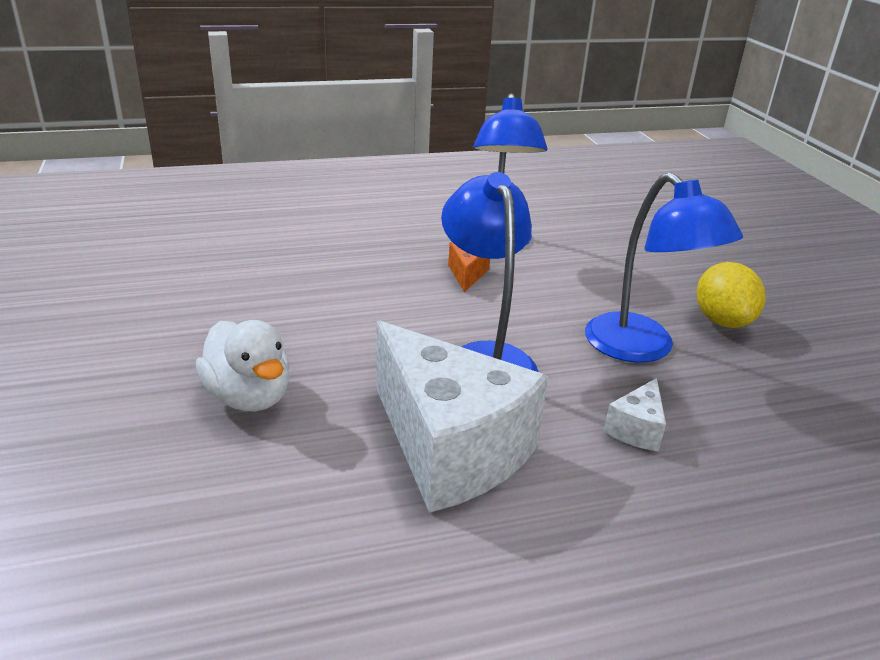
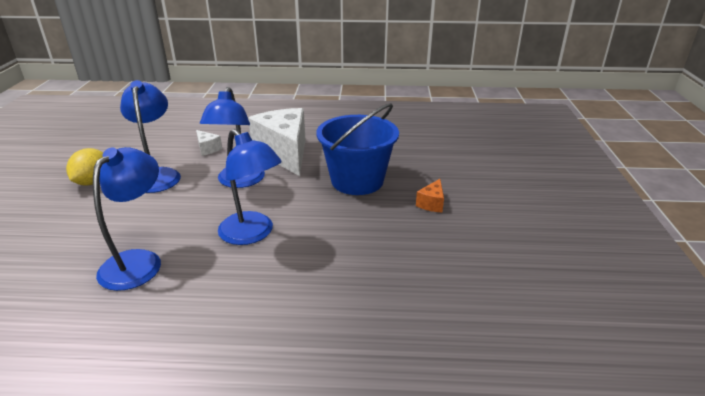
camera: 160 degrees left, 0 degrees up
white duck [196,320,290,411] -> blue bucket [316,103,399,195]
orange cheese [448,242,490,292] -> orange cheese moved to [416,179,444,212]
white cheese [604,378,666,451] -> white cheese turned 90 degrees clockwise [196,130,222,156]
none -> blue lamp [218,129,282,245]

